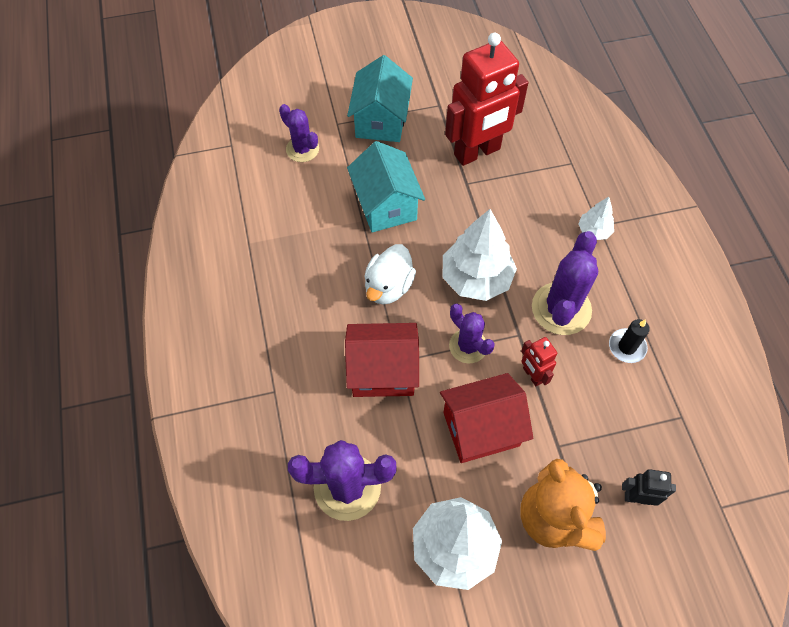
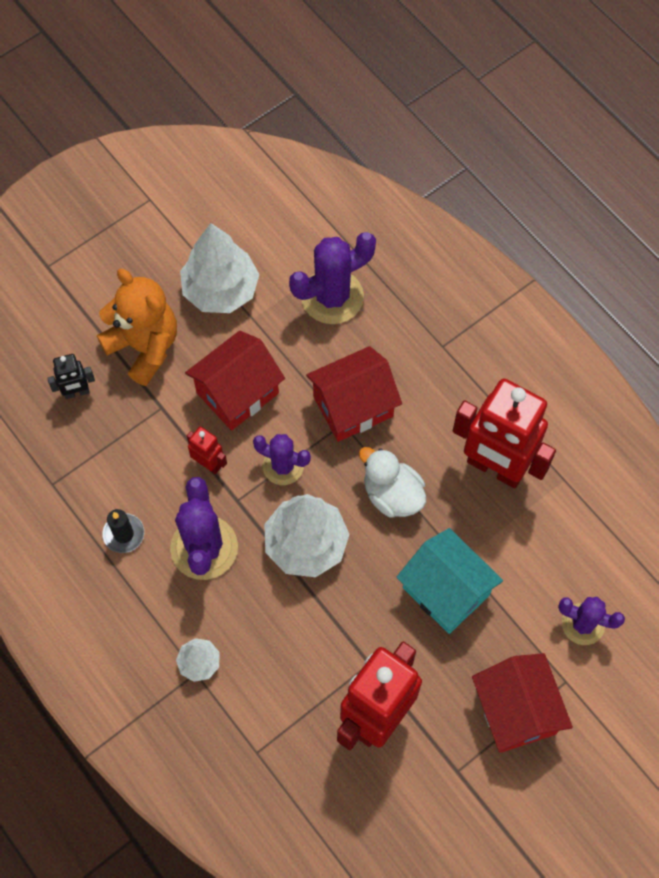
camera: 155 degrees right, 5 degrees up
turquoise house [347,55,413,142] -> red house [472,653,573,753]
white duck [364,244,416,305] -> white duck turned 45 degrees counterclockwise [359,447,426,517]
none -> red robot [453,379,556,488]

